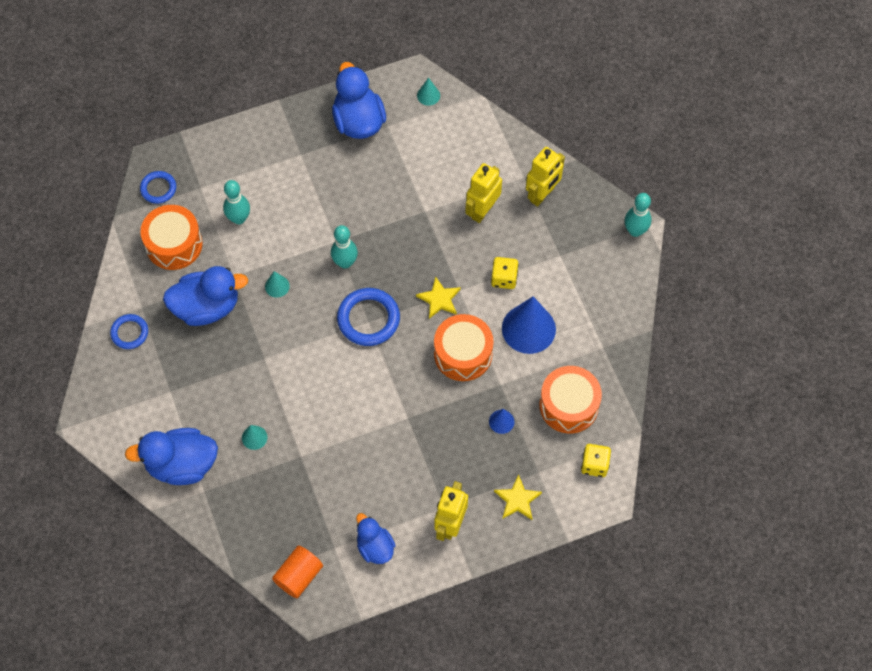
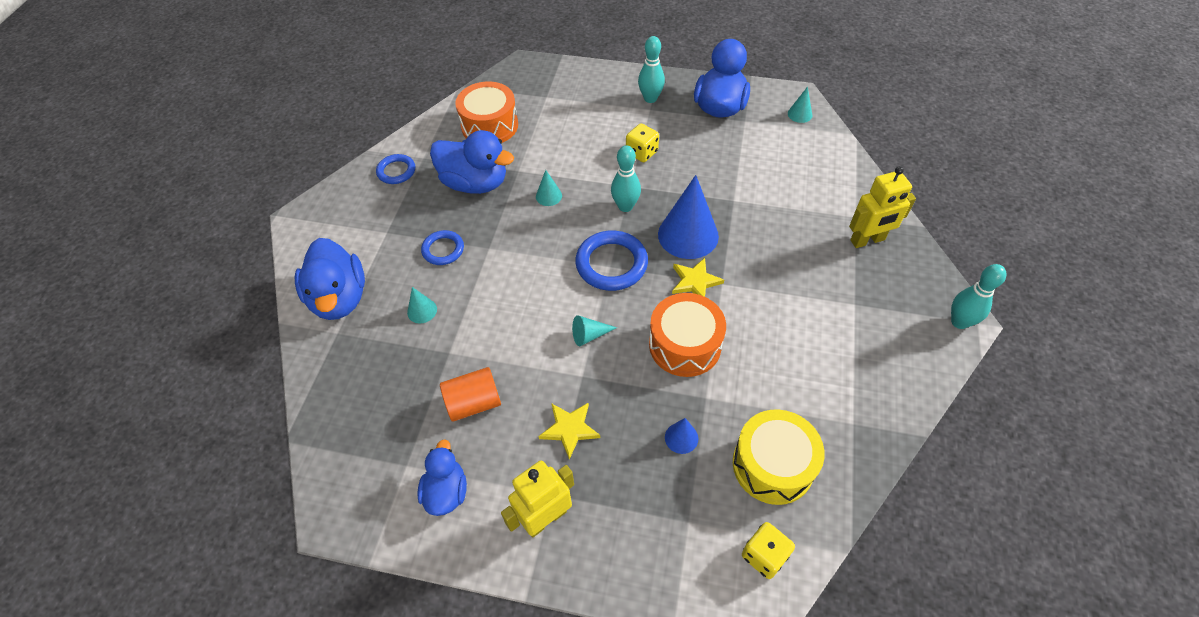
camera: 35 degrees right, 10 degrees down
blue duck [125,428,218,485] -> blue duck turned 135 degrees counterclockwise [295,238,365,320]
blue ring [140,171,176,204] -> blue ring moved to [421,230,464,265]
turquoise bowling pin [223,180,250,224] -> turquoise bowling pin moved to [638,36,665,103]
orange cylinder [272,546,323,598] -> orange cylinder moved to [440,367,501,422]
yellow robot [465,163,502,223] -> none
yellow dice [491,257,519,289] -> yellow dice moved to [626,123,659,162]
yellow star [494,474,542,520] -> yellow star moved to [538,403,600,460]
blue cone [502,296,556,354] -> blue cone moved to [658,175,719,259]
orange drum [539,366,602,433] -> yellow drum [733,409,824,505]
none -> turquoise cone [572,315,617,346]

